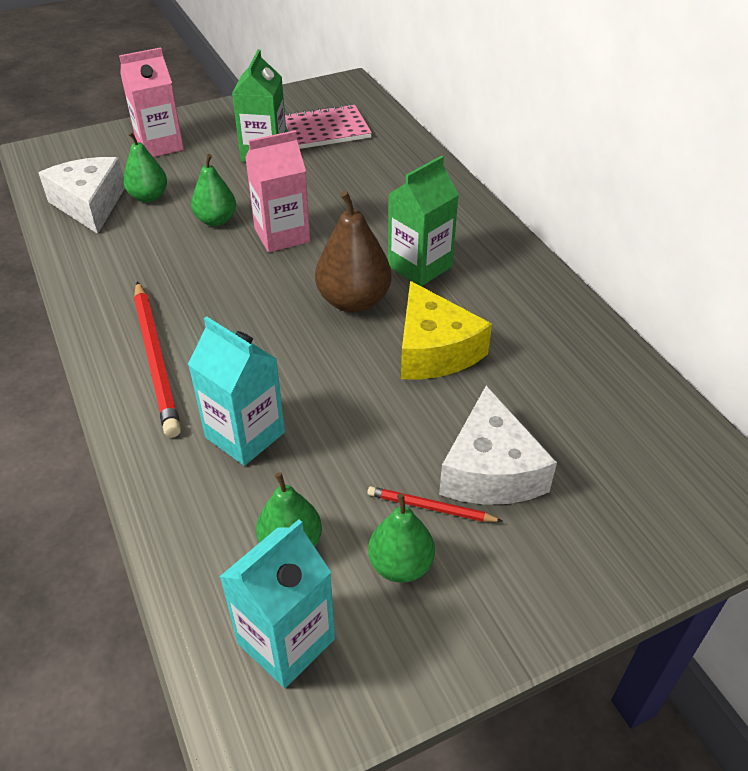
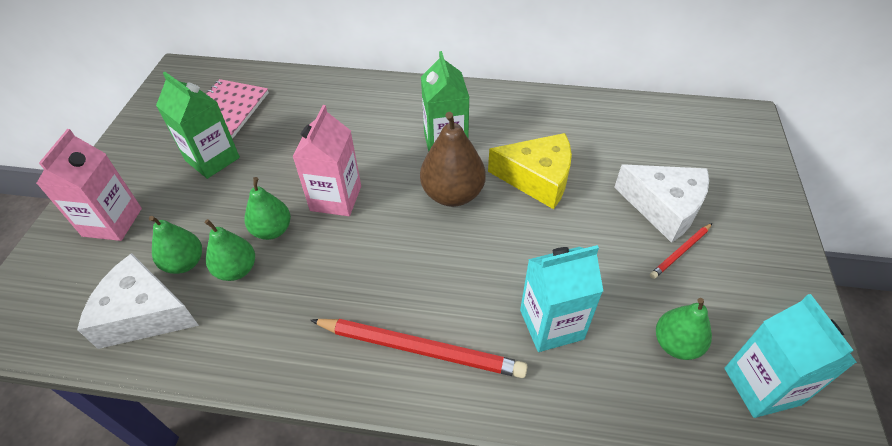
camera: 55 degrees left, 5 degrees up
green pear [368,493,435,583] -> green pear moved to [205,219,255,281]

